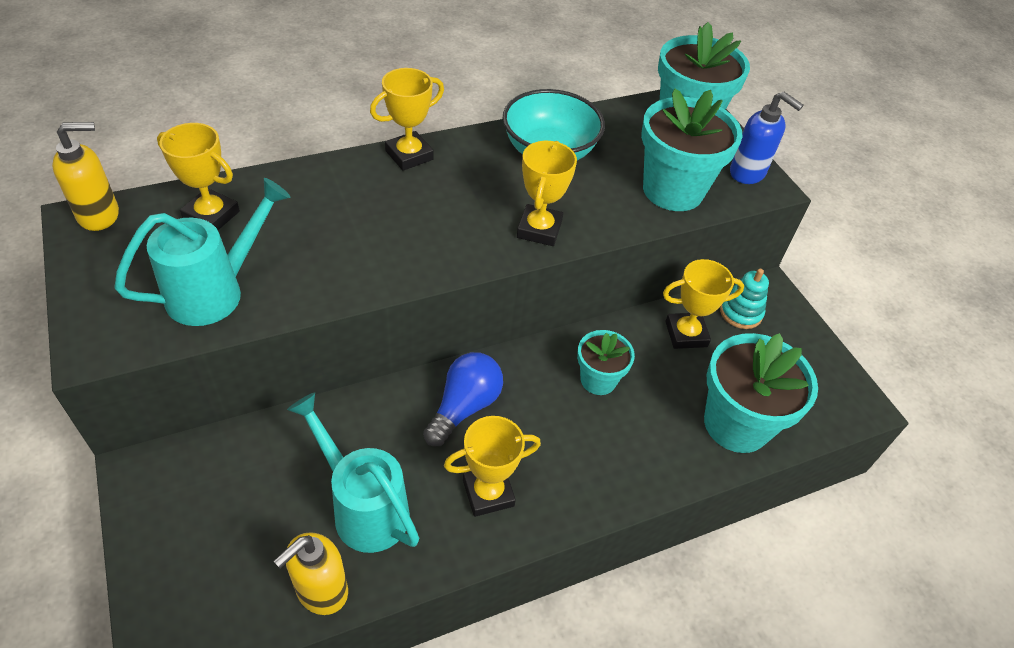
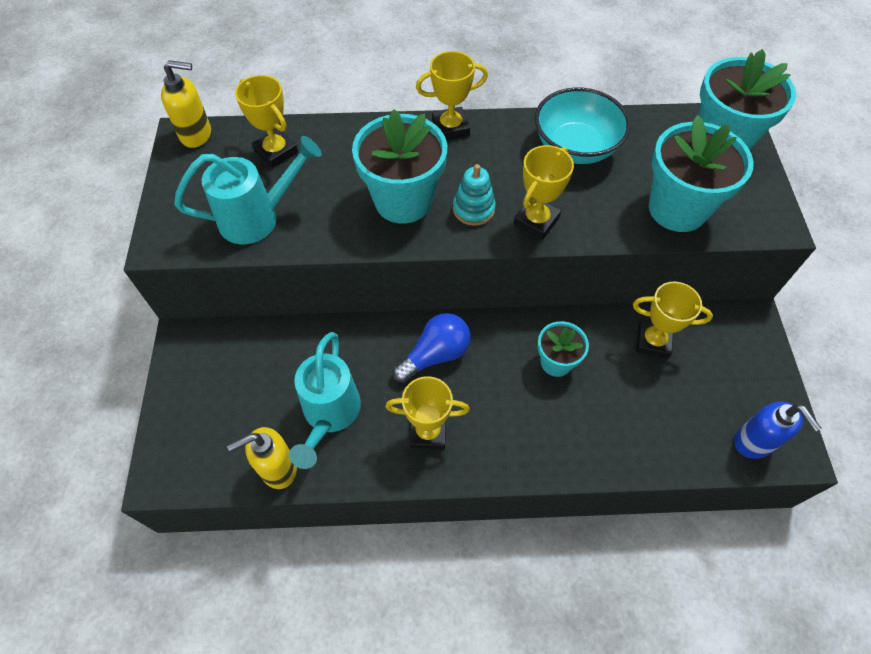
camera: 25 degrees right, 10 degrees up
turquoise watering can [287,392,419,553] -> turquoise watering can turned 150 degrees counterclockwise [289,332,361,469]
turquoise flower pot [704,333,818,453] -> turquoise flower pot moved to [352,109,447,224]
turquoise stacking toy [720,269,769,329] -> turquoise stacking toy moved to [453,164,496,226]
blue soap dispenser [730,92,803,184] -> blue soap dispenser moved to [734,402,821,459]

